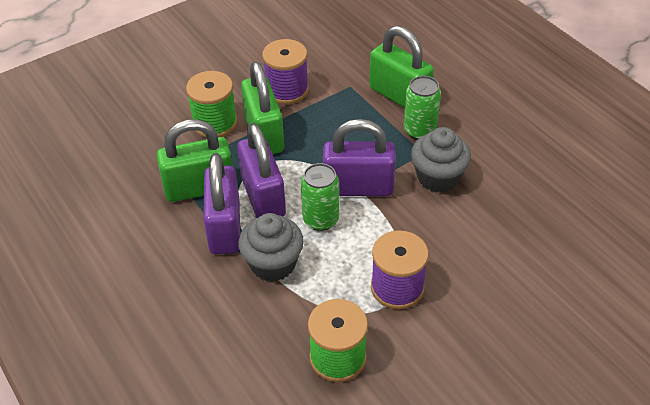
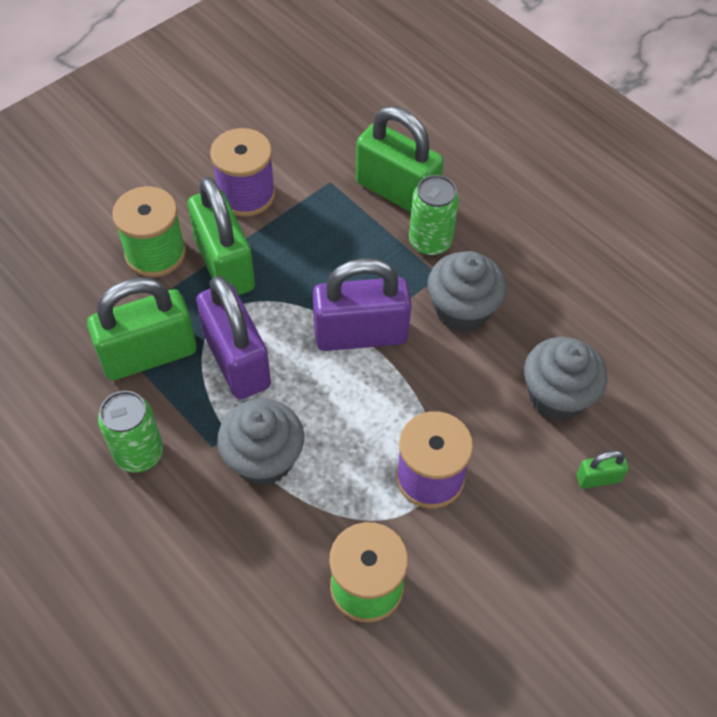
camera: 10 degrees left, 10 degrees up
purple padlock [203,153,240,254] -> none
green can [301,163,339,231] -> green can moved to [98,391,163,473]
none -> grey cupcake [524,337,608,421]
none -> green padlock [576,451,629,489]

